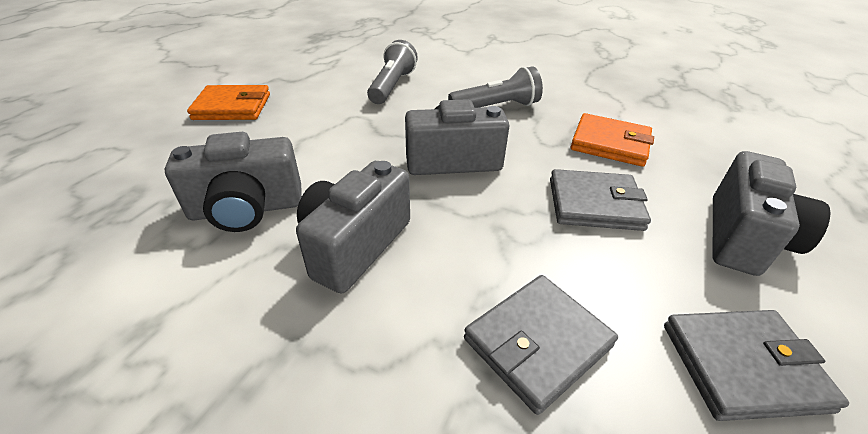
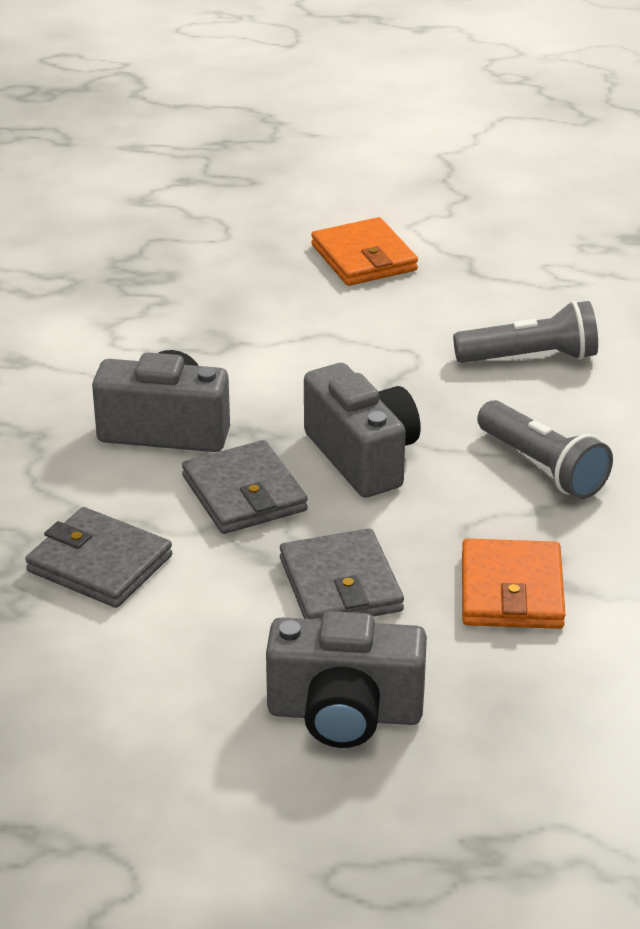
camera: 70 degrees right, 5 degrees down
grey camera [165,132,301,232] -> none
grey wallet [664,310,849,421] -> grey wallet moved to [182,440,308,534]

